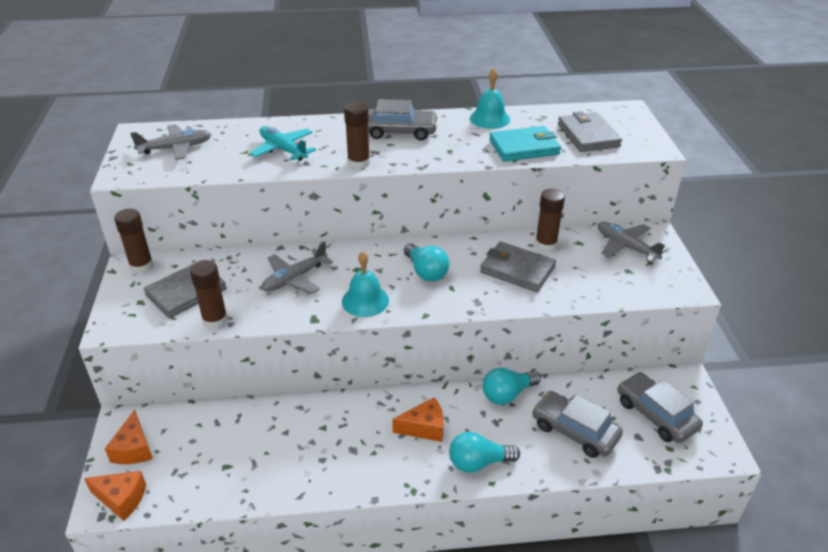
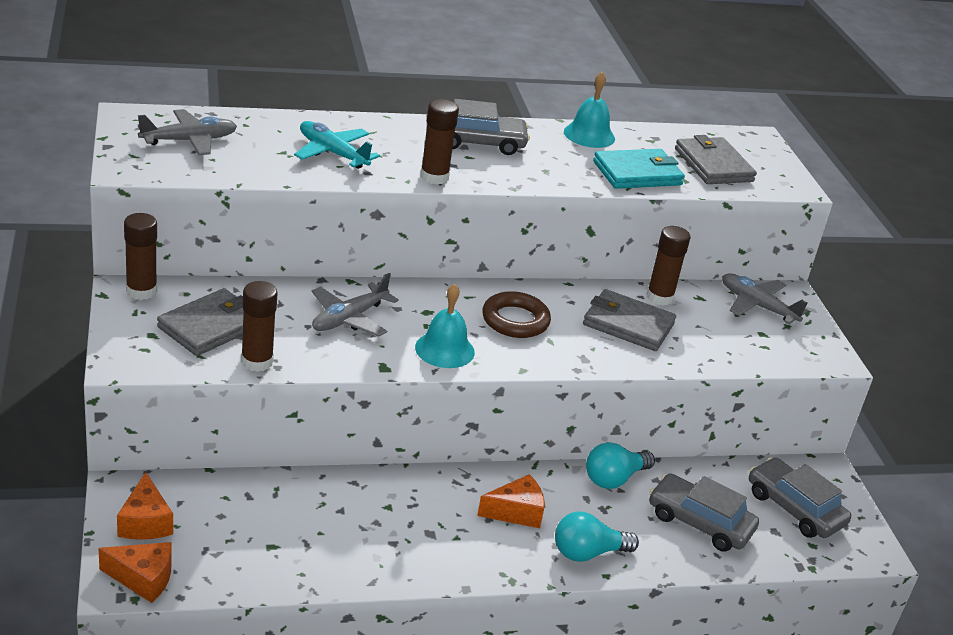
camera: 10 degrees left, 5 degrees down
turquoise light bulb [404,243,449,281] -> brown ring [482,291,551,338]

